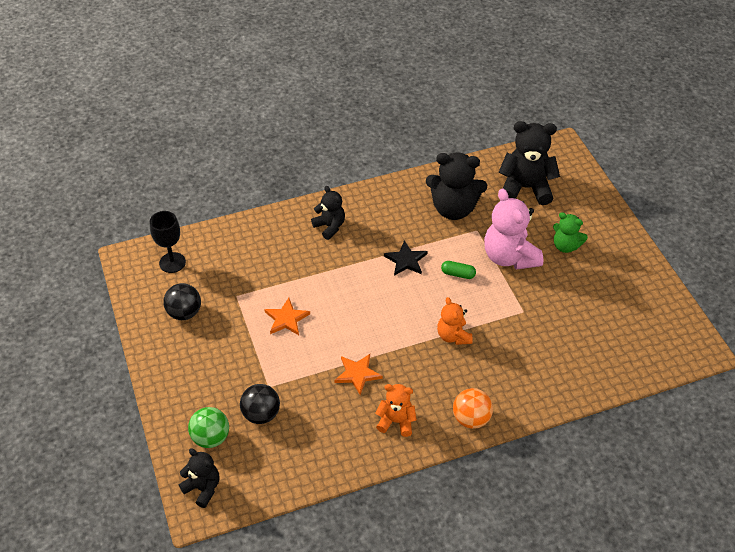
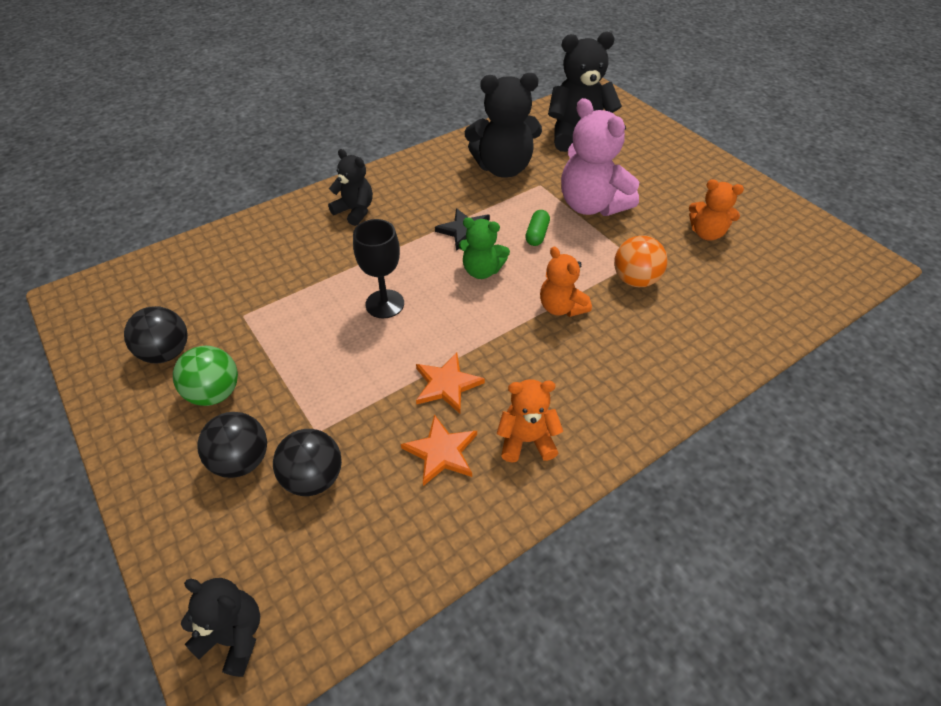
camera: 15 degrees left, 0 degrees up
black goblet [150,211,186,273] -> black goblet moved to [353,219,404,318]
green ball [188,407,229,448] -> green ball moved to [173,346,238,406]
orange star [264,298,310,335] -> orange star moved to [401,414,477,486]
green capsule [441,261,476,279] -> green capsule turned 75 degrees counterclockwise [525,210,550,246]
orange ball [453,388,493,429] -> orange ball moved to [614,235,668,287]
green teddy bear [553,212,588,253] -> green teddy bear moved to [459,217,510,279]
none -> black ball [197,412,267,478]
none -> orange teddy bear [689,179,744,241]

